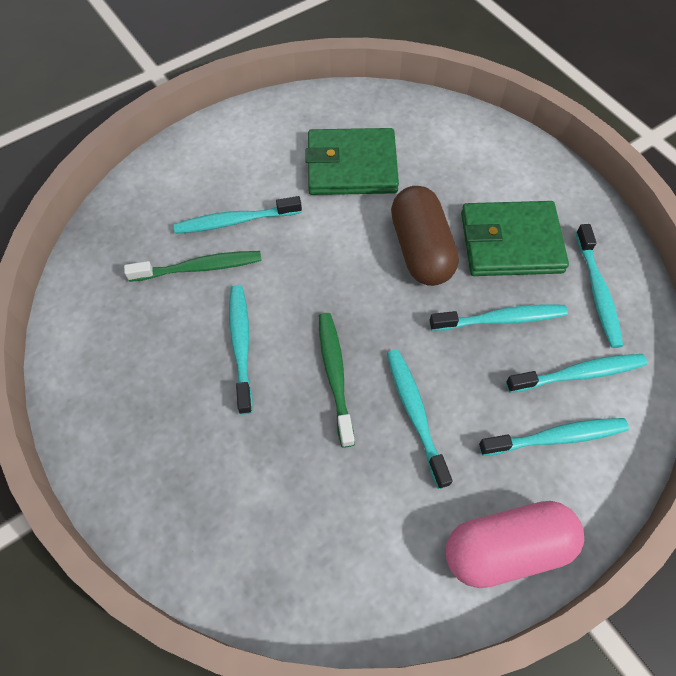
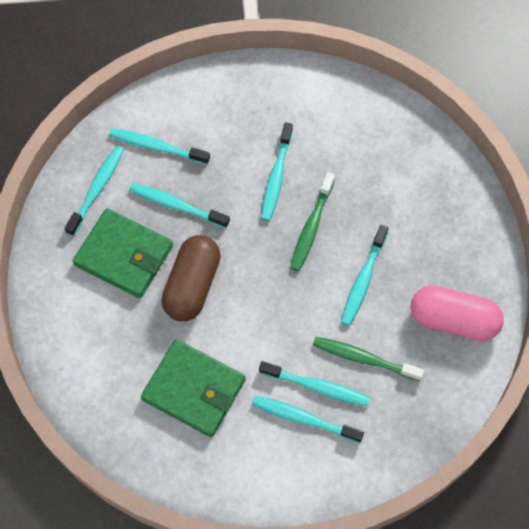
camera: 150 degrees left, 5 degrees up
pink capsule [445,501,584,588] -> pink capsule moved to [411,285,504,341]
turquoise toothbrush [479,418,629,456] -> turquoise toothbrush moved to [252,395,364,443]

